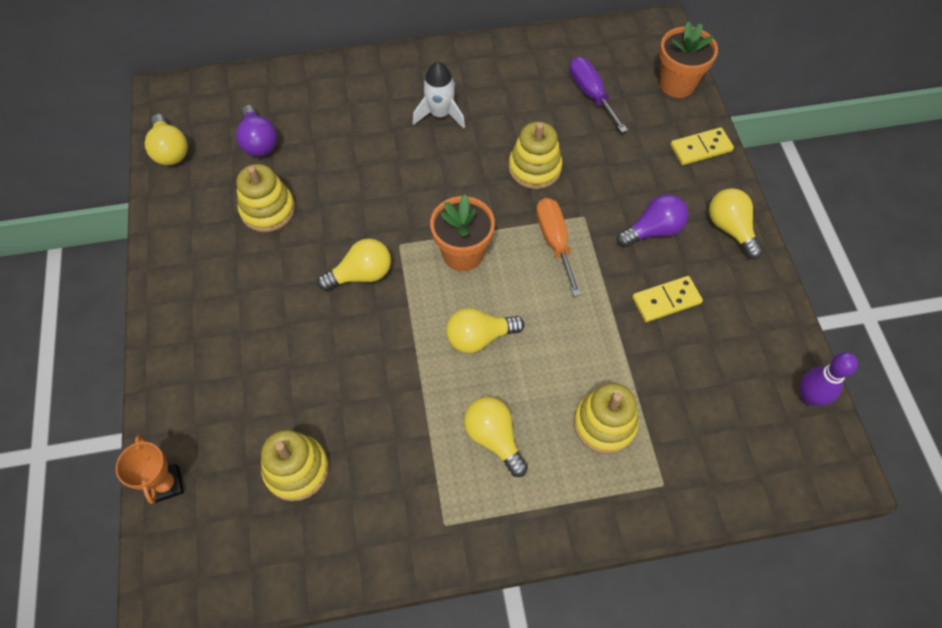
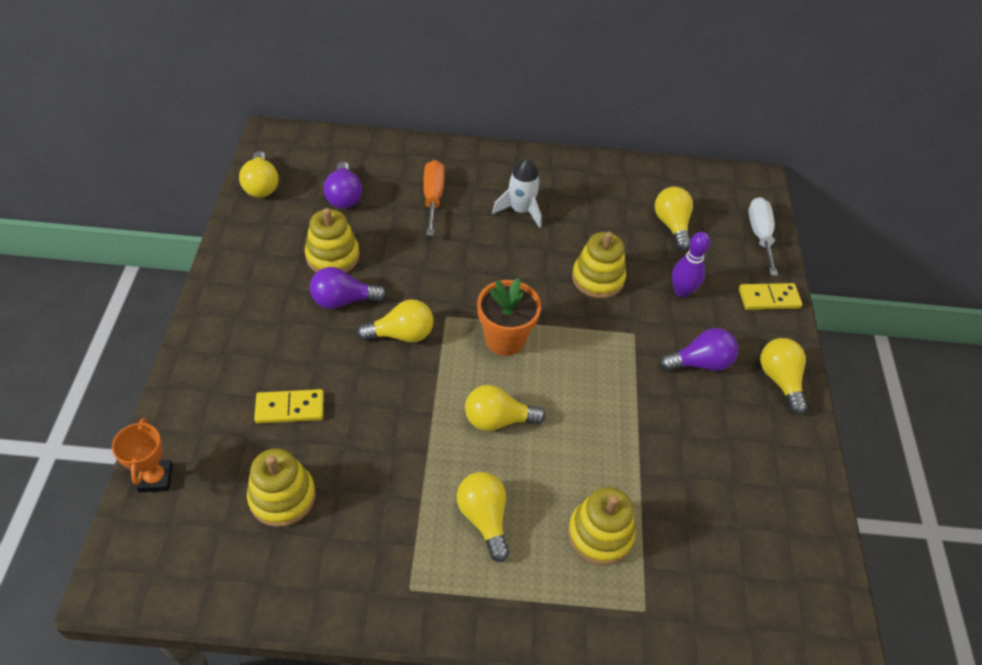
camera: 10 degrees right, 10 degrees down
orange screwdriver [536,198,581,296] -> orange screwdriver moved to [423,160,445,236]
purple screwdriver [569,57,628,133] -> yellow light bulb [655,187,693,251]
yellow domino [632,276,703,322] -> yellow domino moved to [254,389,324,424]
orange flower pot [659,22,718,98] -> white screwdriver [748,197,778,276]
purple bowling pin [800,352,858,406] -> purple bowling pin moved to [672,232,711,297]
none -> purple light bulb [310,267,387,309]

